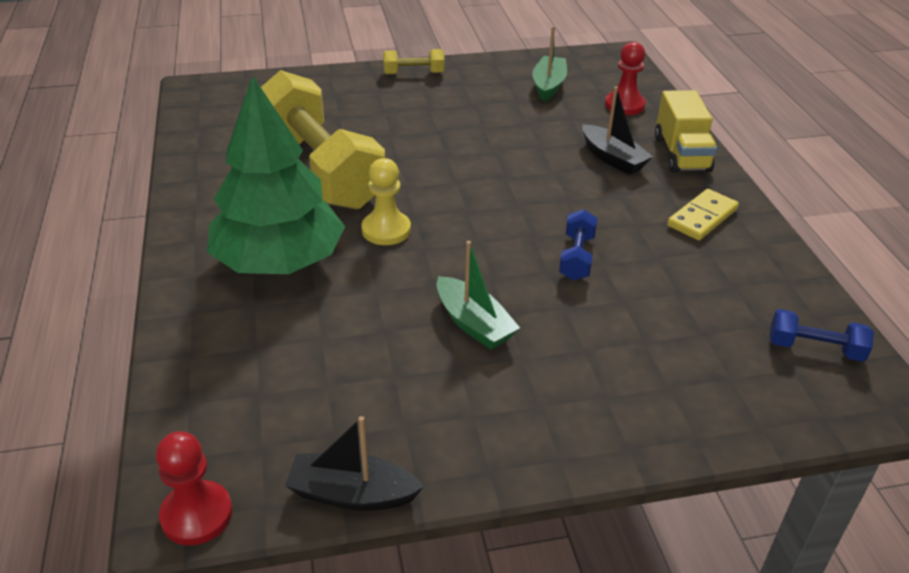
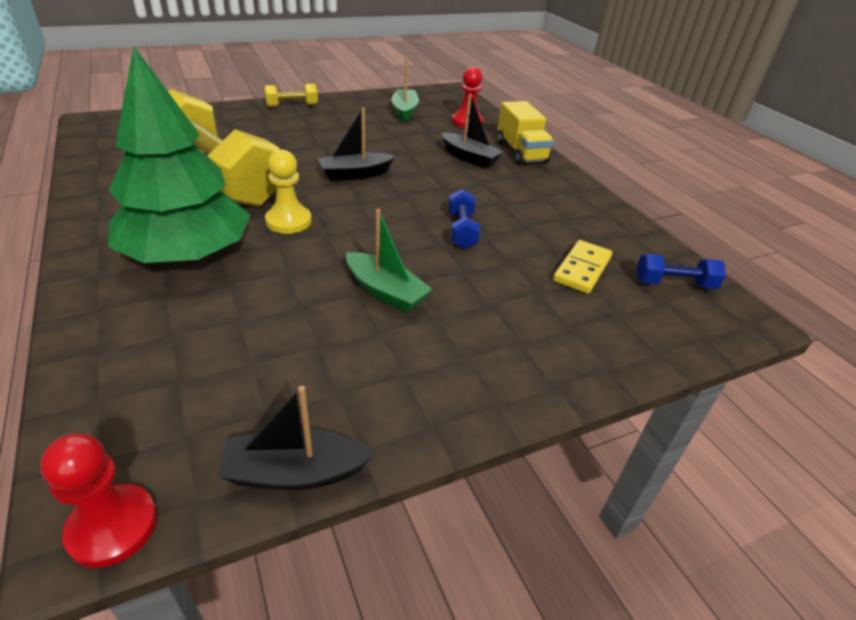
camera: 15 degrees left, 0 degrees up
yellow domino [667,189,739,240] -> yellow domino moved to [553,240,612,294]
none -> black boat [318,107,395,181]

